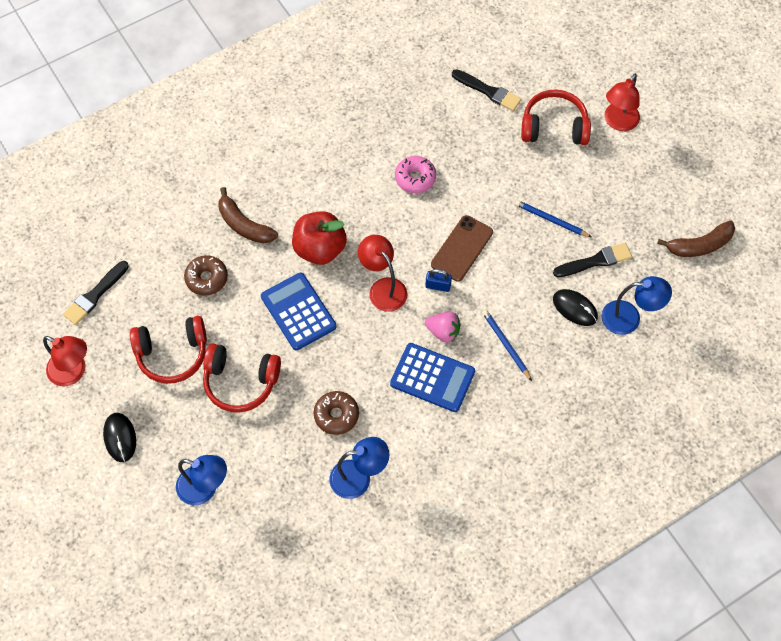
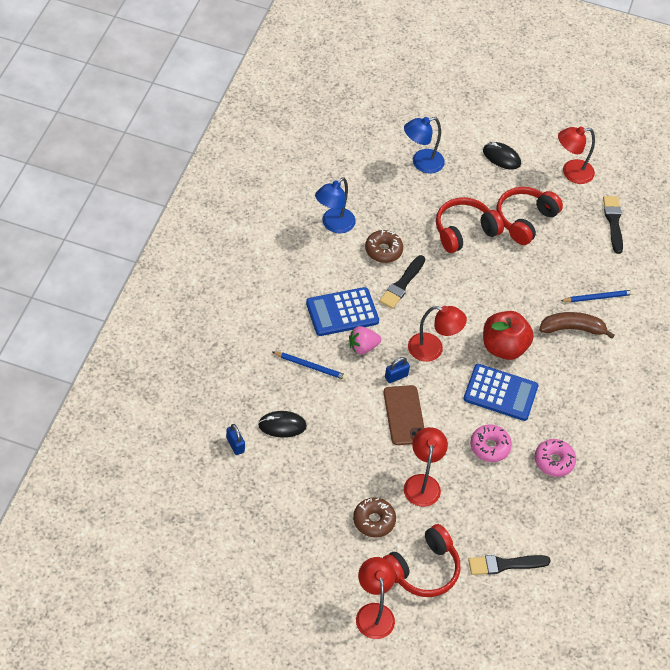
camera: 135 degrees right, 10 degrees down
brown donut [184,255,228,296] -> brown donut moved to [353,498,396,538]
blue calculator [261,273,337,351] -> blue calculator moved to [463,364,538,421]
blue pencil [515,200,591,237] -> blue pencil moved to [561,290,634,302]
black brush [553,243,632,277] -> black brush moved to [379,255,425,309]
blue lamp [601,276,672,335] -> blue padlock [226,424,245,455]
brown banana [657,220,735,257] -> none
none -> red lamp [404,427,448,507]
none -> pink donut [535,439,576,477]

